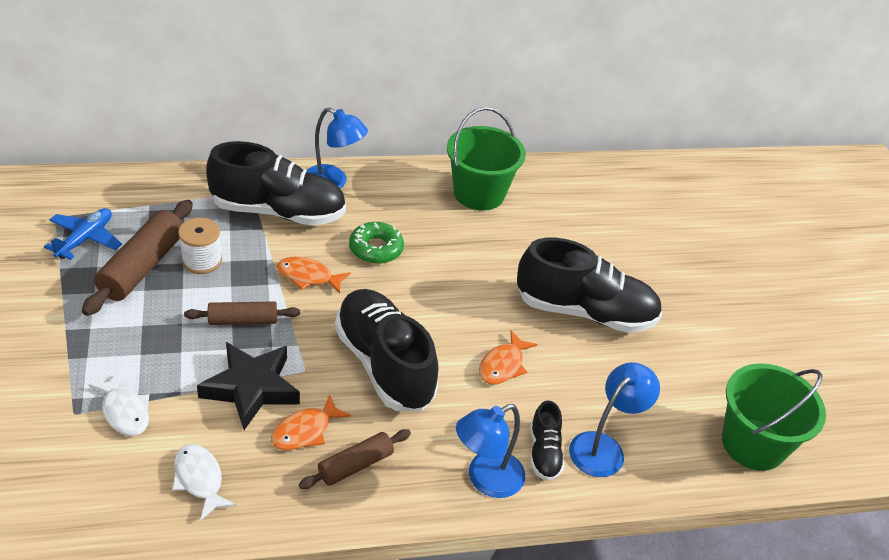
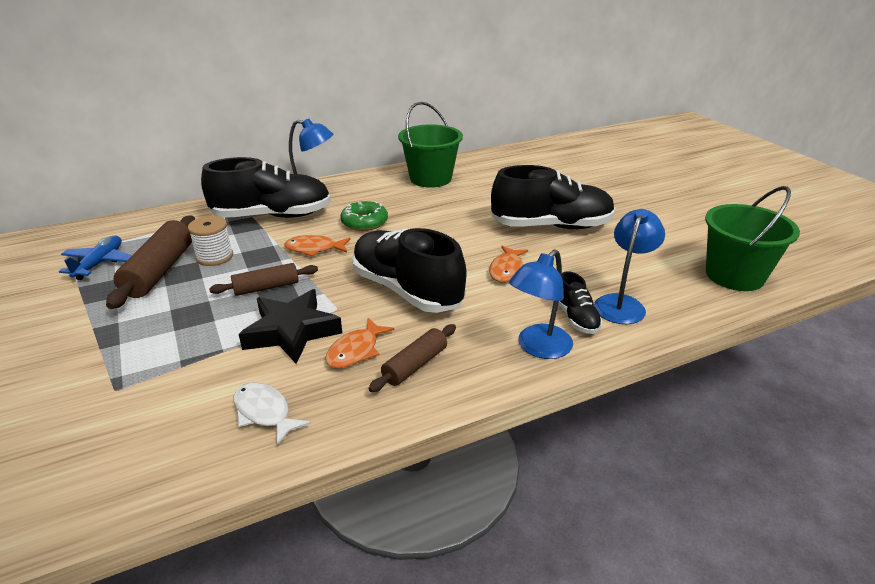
camera: 10 degrees left, 10 degrees down
white fish [89,371,149,436] -> none

